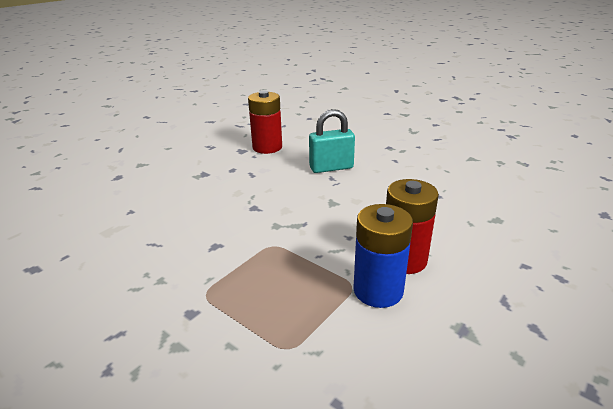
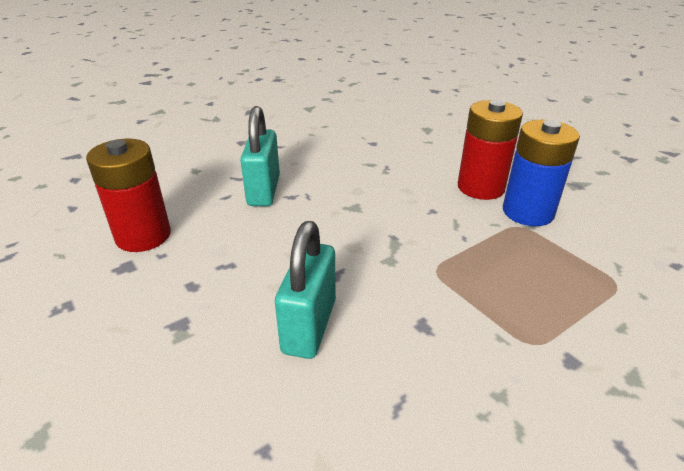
camera: 75 degrees left, 5 degrees up
none -> turquoise padlock [275,221,336,359]

